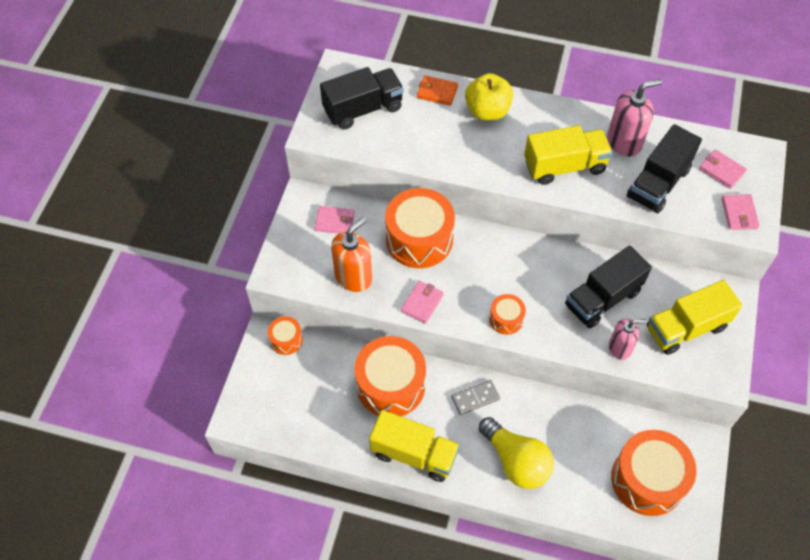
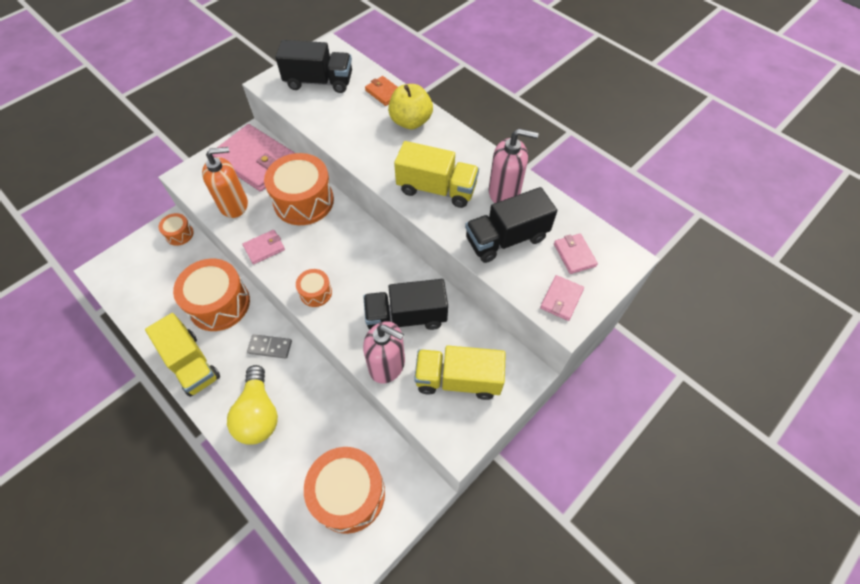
camera: 30 degrees right, 0 degrees up
pink wallet [314,206,355,234] -> pink wallet [212,124,295,192], size x2.22
pink soap dispenser [609,319,647,360] -> pink soap dispenser [363,321,405,383], size x1.54

